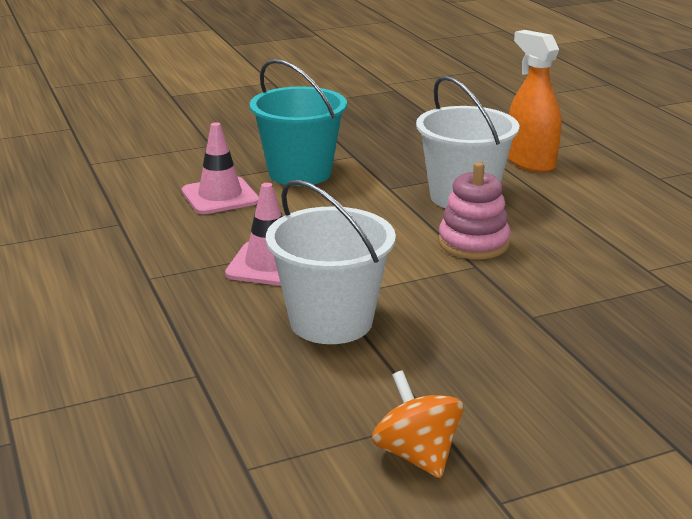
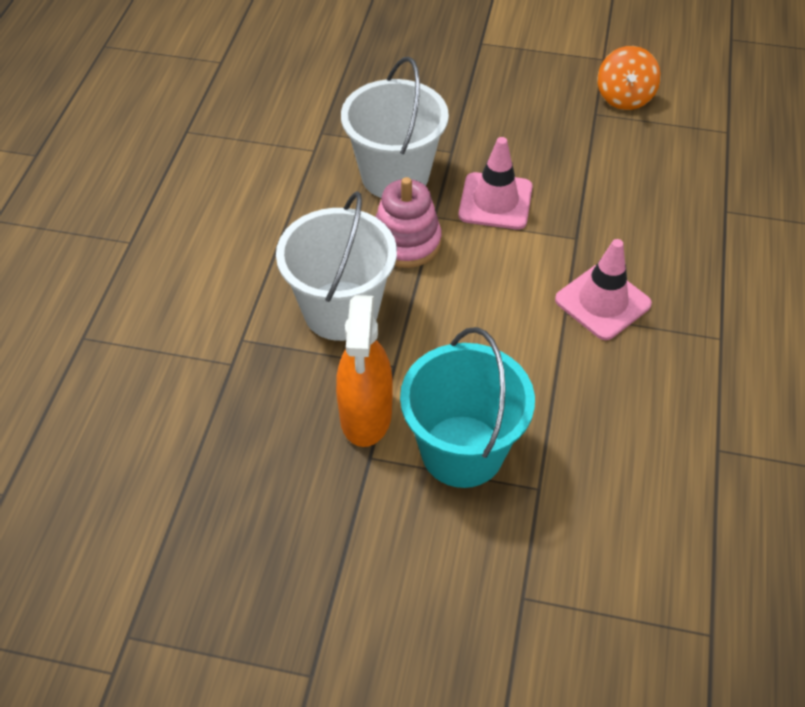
camera: 145 degrees left, 25 degrees up
pink traffic cone [182,122,259,214] -> pink traffic cone moved to [458,137,533,229]
white bucket [266,180,396,344] -> white bucket moved to [341,57,449,198]
orange spray bottle [508,30,561,173] -> orange spray bottle moved to [336,295,393,447]

